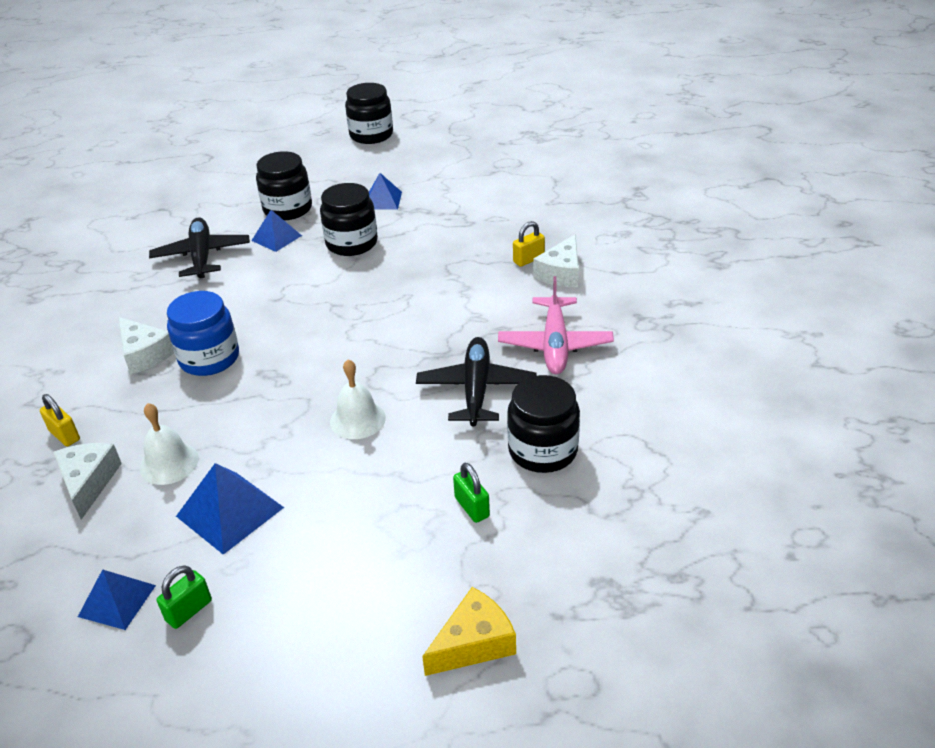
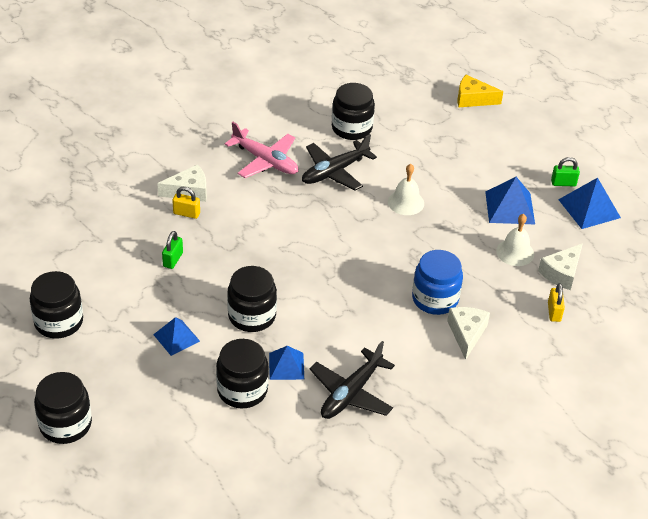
camera: 135 degrees left, 5 degrees up
blue pyramid [78,569,156,630] -> blue pyramid [558,178,621,229], size x1.51
green padlock [453,463,490,523] -> green padlock moved to [162,231,183,269]
pink plane [498,276,614,374] -> pink plane turned 75 degrees clockwise [225,122,298,178]
none -> black jar [30,271,83,338]

